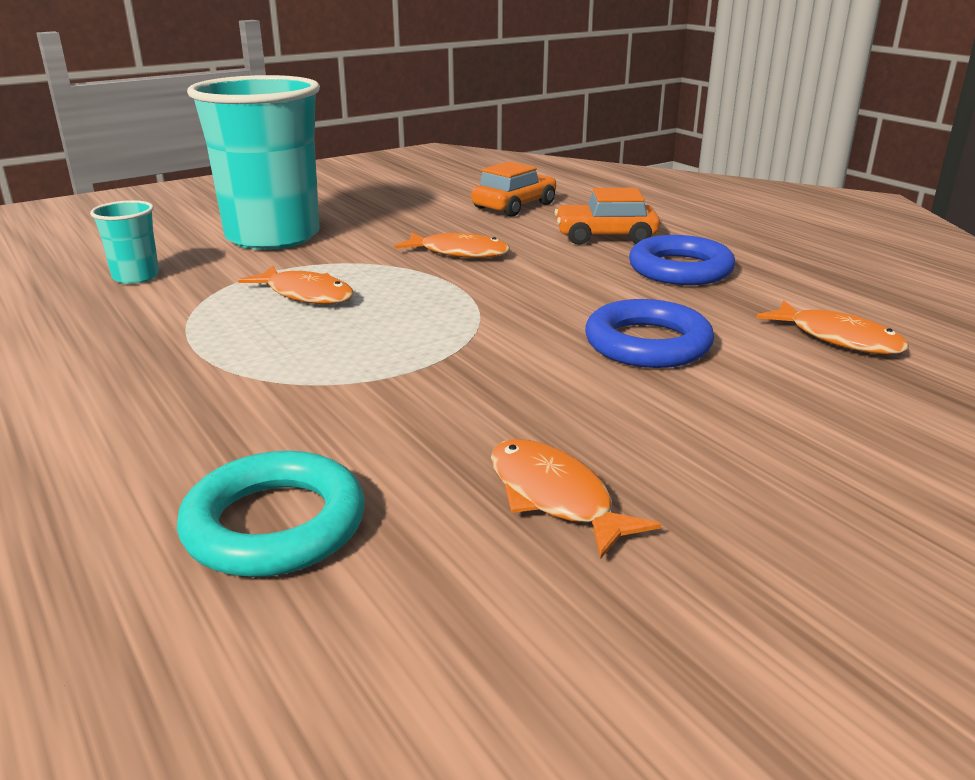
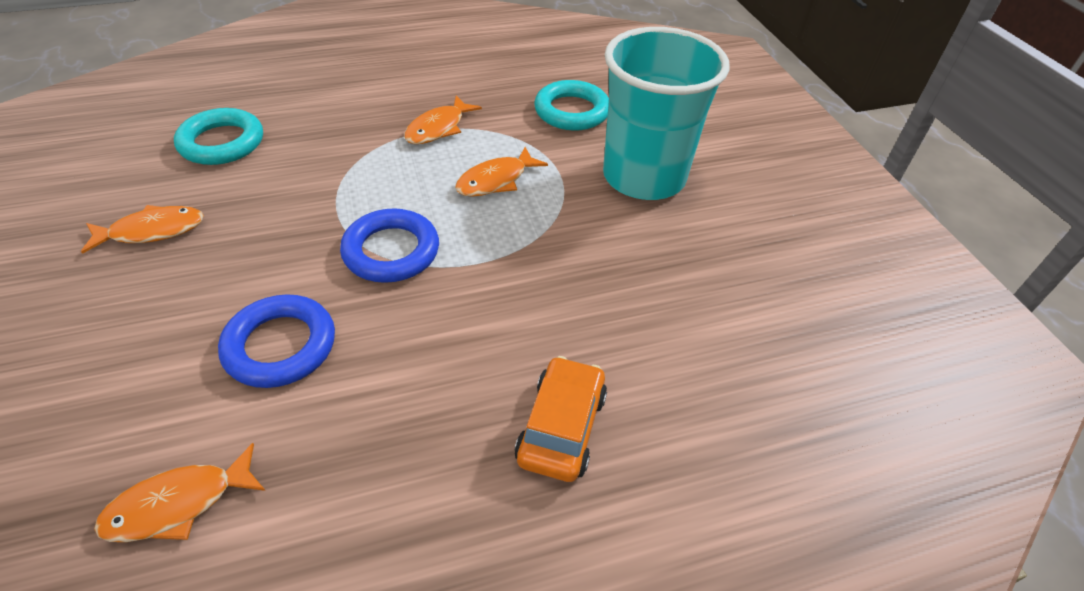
camera: 105 degrees right, 20 degrees up
turquoise cup [90,200,159,284] -> turquoise ring [534,80,609,131]
orange fish [395,232,510,258] -> orange fish moved to [404,96,482,144]
orange car [471,162,556,217] -> none
blue ring [629,235,736,285] -> blue ring moved to [340,208,439,283]

